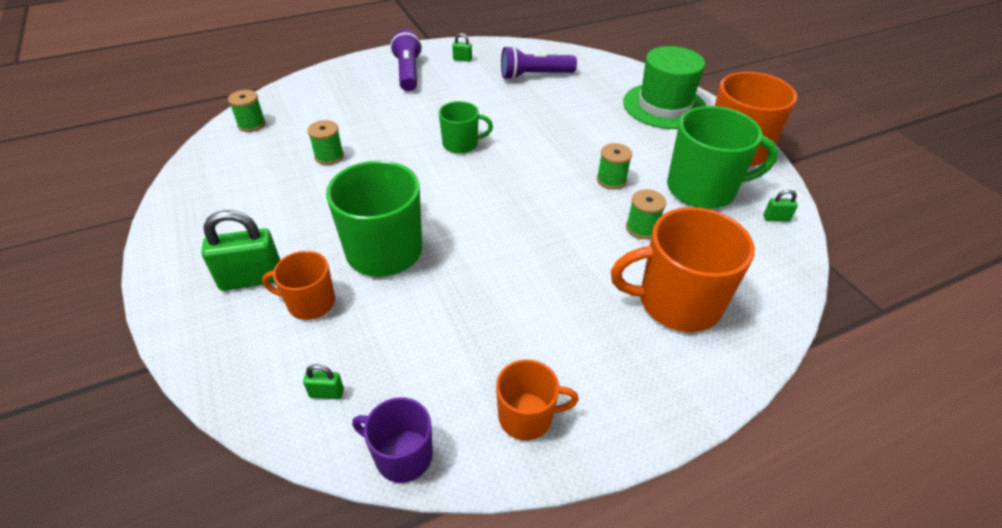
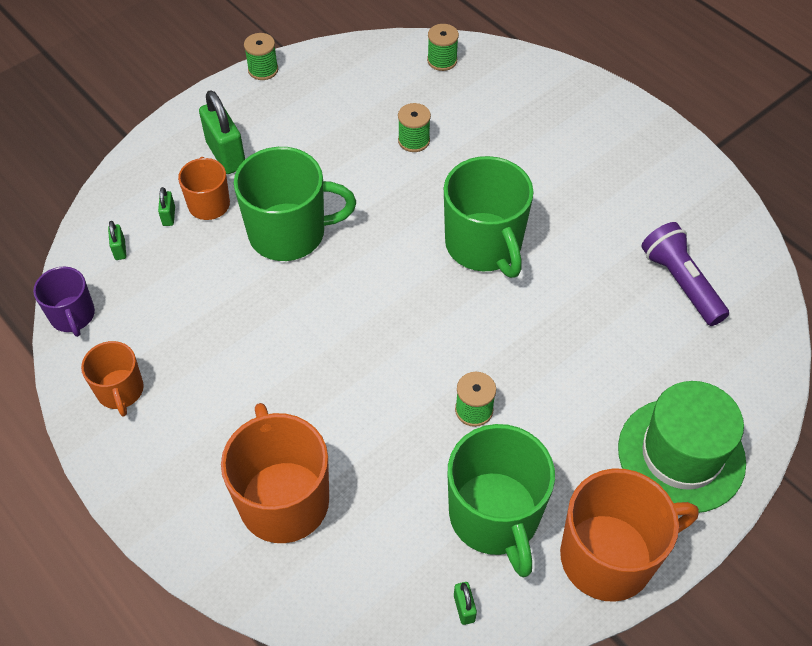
camera: 75 degrees right, 10 degrees up
purple mug [352,397,433,483] -> purple mug turned 150 degrees clockwise [33,267,95,337]
purple flashlight [390,29,422,91] -> none
green mug [439,101,493,154] -> green mug [444,156,534,278], size x1.79
green padlock [452,33,472,62] -> green padlock moved to [158,187,175,226]
green spool [626,189,666,239] -> green spool moved to [244,33,278,80]

